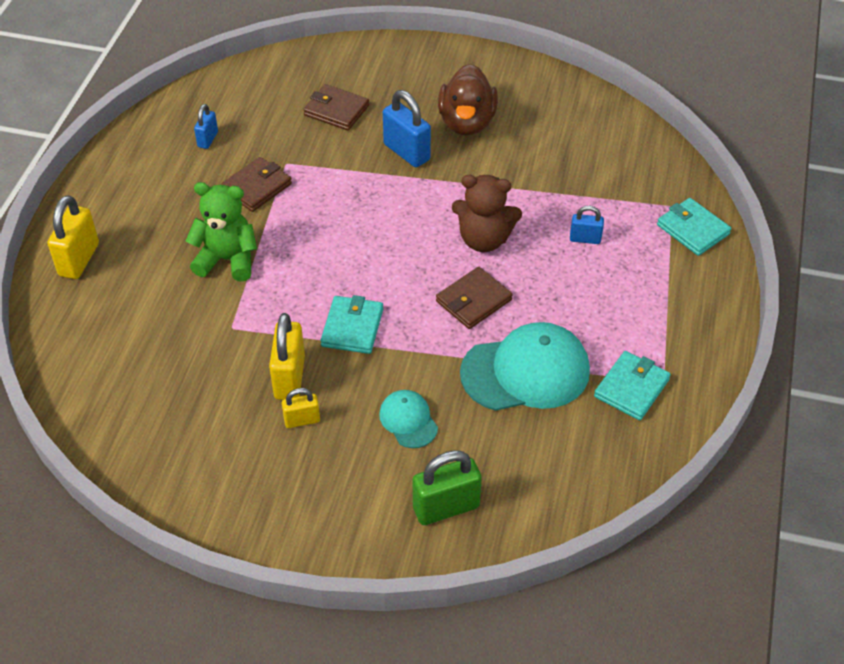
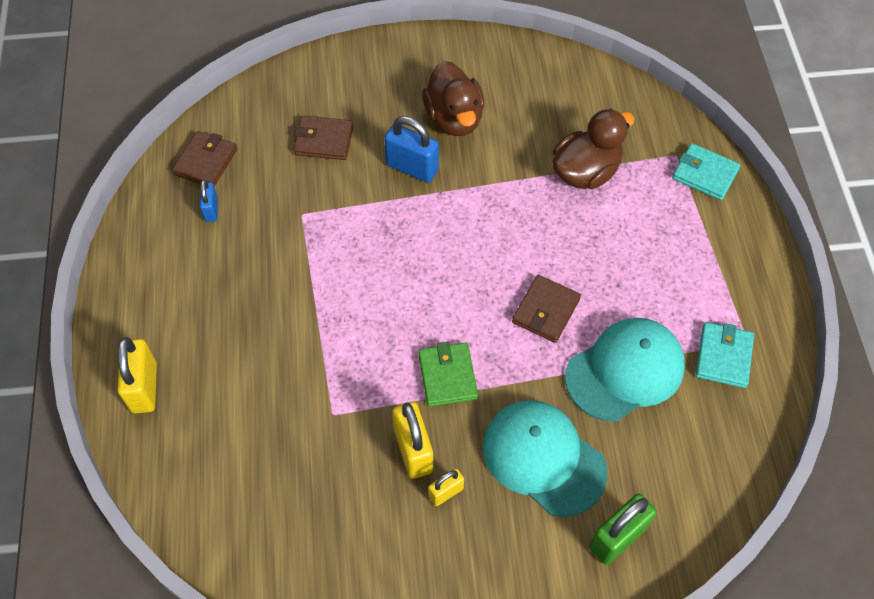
camera: 20 degrees left, 10 degrees up
green teddy bear [186,182,257,282] -> none
brown wallet [221,157,292,212] -> brown wallet moved to [172,131,238,186]
turquoise wallet [321,295,383,354] -> green wallet [418,342,478,407]
turquoise cap [379,390,438,448] -> turquoise cap [483,400,607,517], size x1.96
brown teddy bear [452,175,522,252] -> none
blue padlock [570,206,604,244] -> none
none -> brown duck [552,109,634,189]

